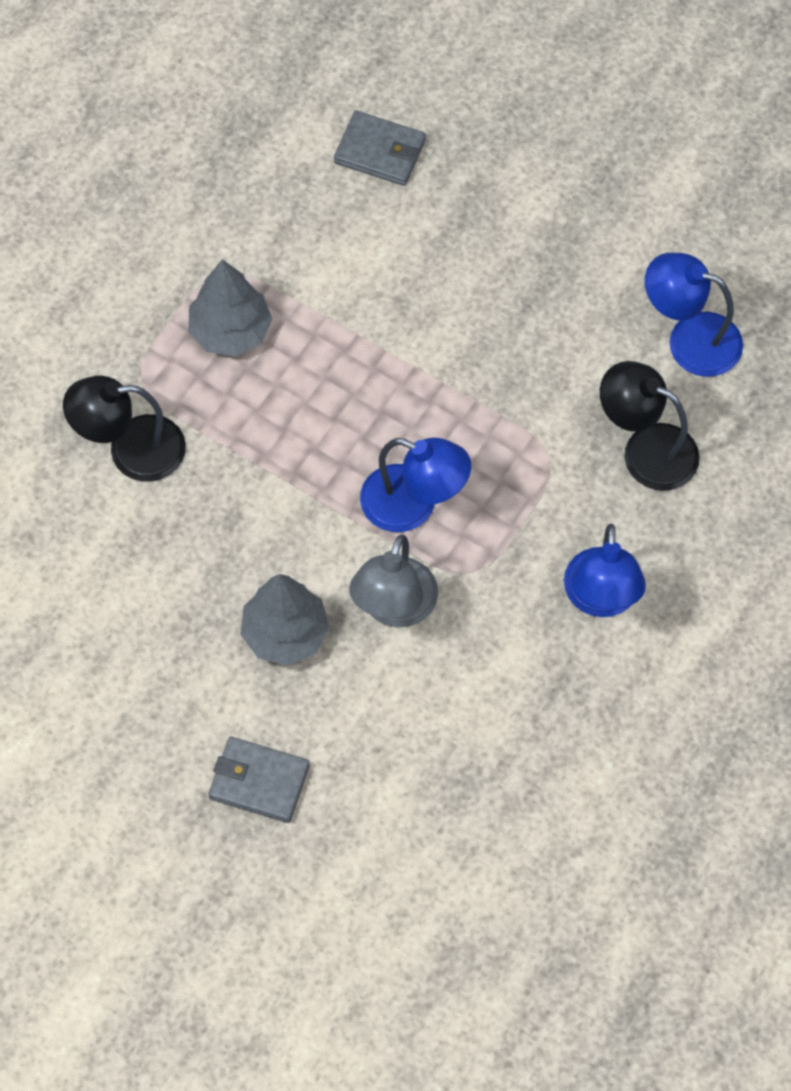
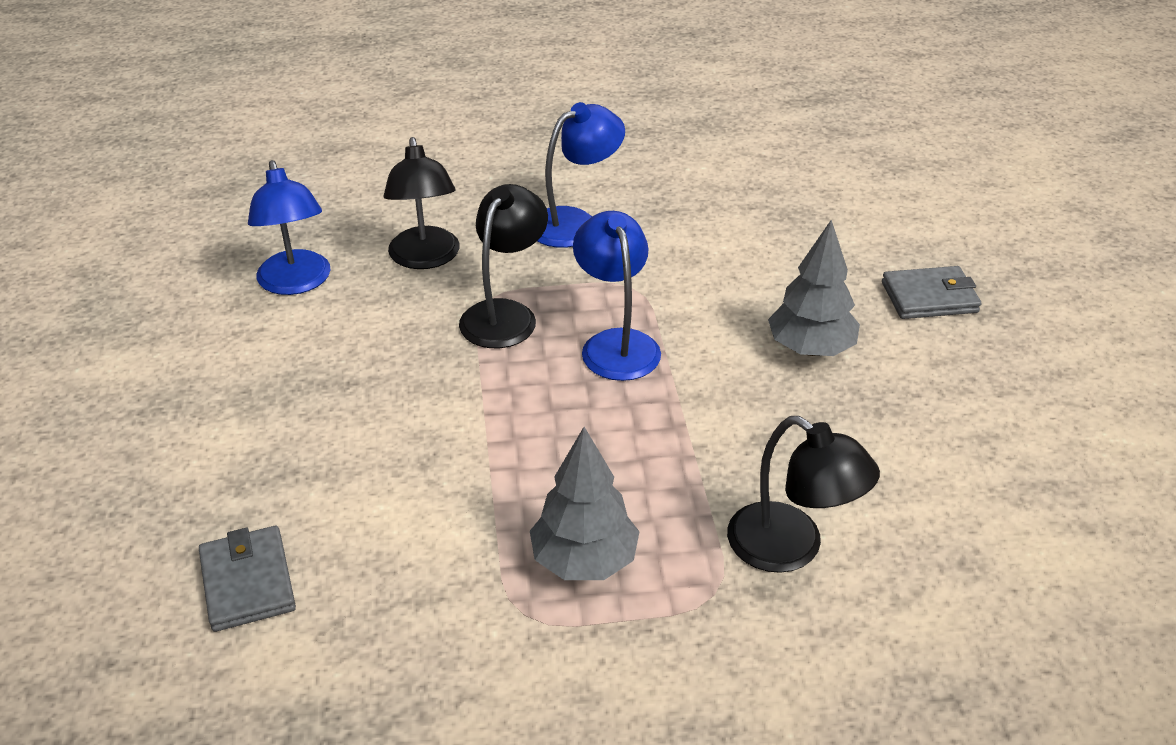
camera: 130 degrees left, 25 degrees down
grey wallet [208,737,310,823] -> grey wallet turned 75 degrees counterclockwise [882,266,981,319]
grey lamp [349,534,438,628] -> none
none -> black lamp [459,184,548,348]

